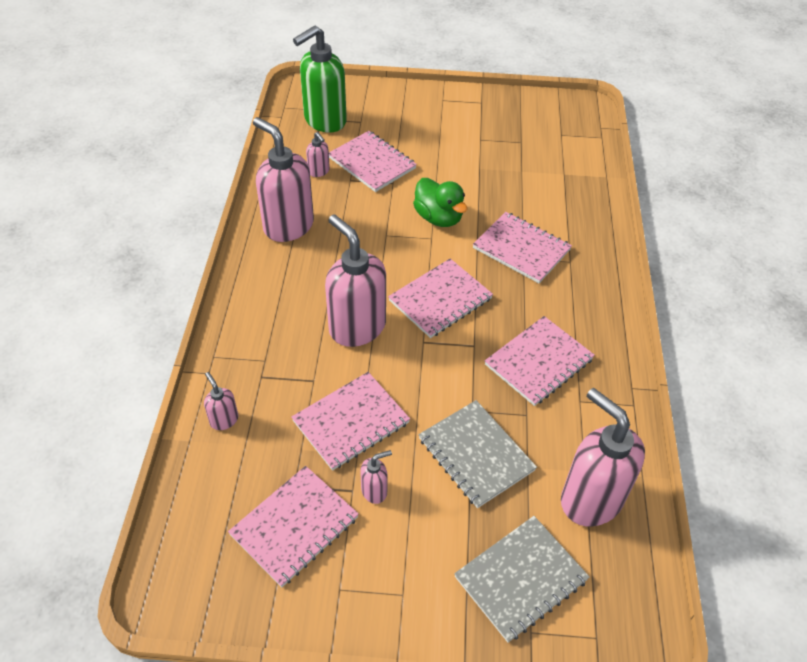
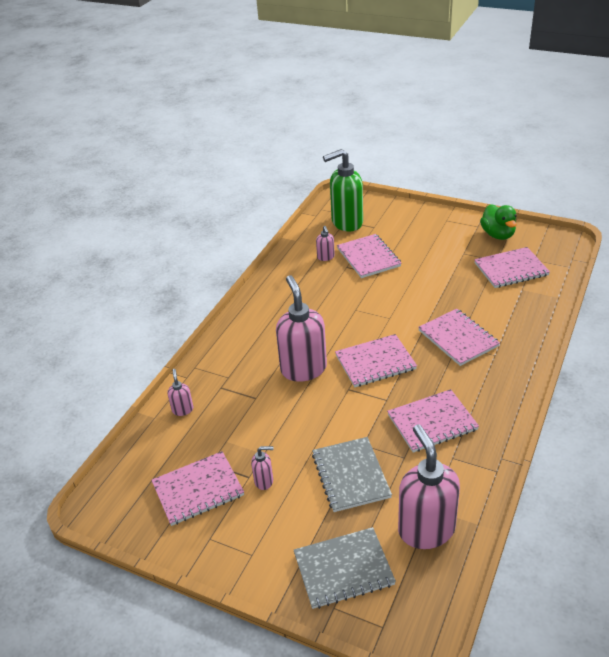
camera: 25 degrees right, 10 degrees down
pink soap dispenser [253,117,314,242] -> none
pink notebook [292,372,410,471] -> pink notebook moved to [474,247,550,288]
green duck [413,178,468,227] -> green duck moved to [480,204,517,240]

